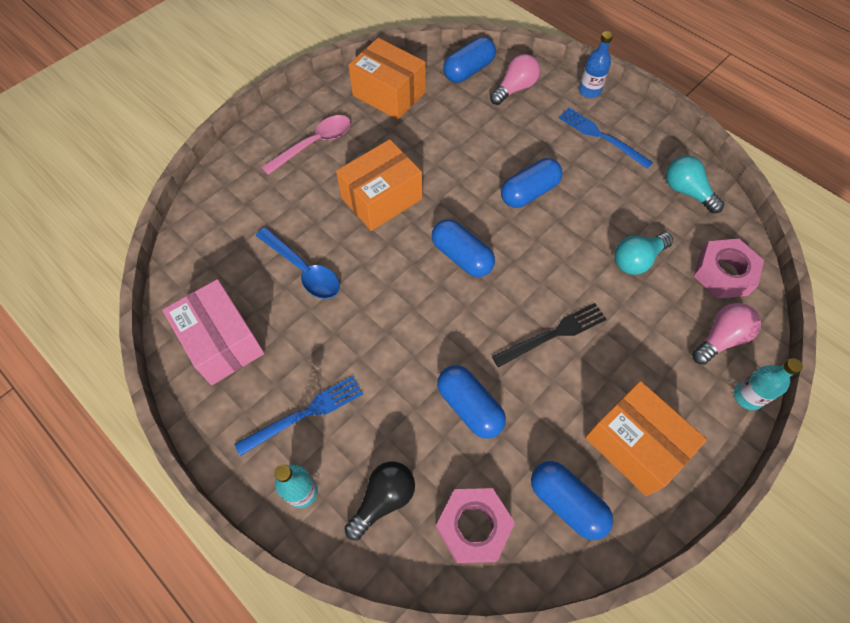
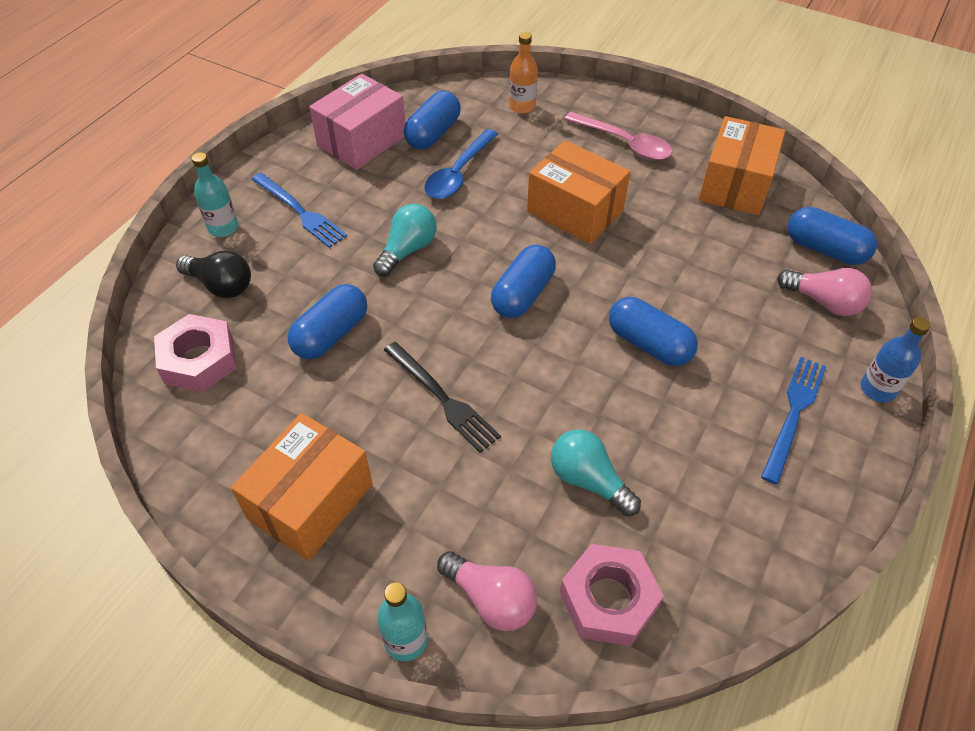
camera: 75 degrees right, 10 degrees down
blue capsule [531,461,613,540] -> blue capsule moved to [404,91,461,150]
turquoise light bulb [666,156,724,213] -> turquoise light bulb moved to [373,204,437,276]
none -> orange bottle [509,32,538,113]

